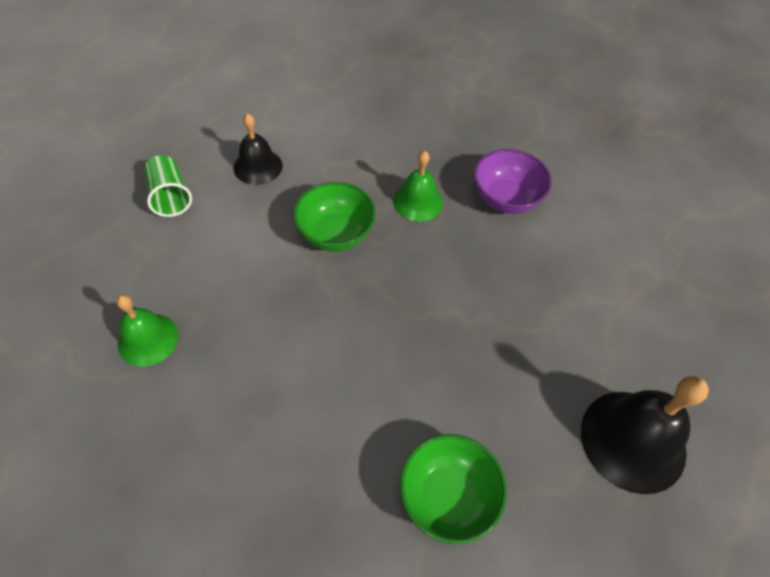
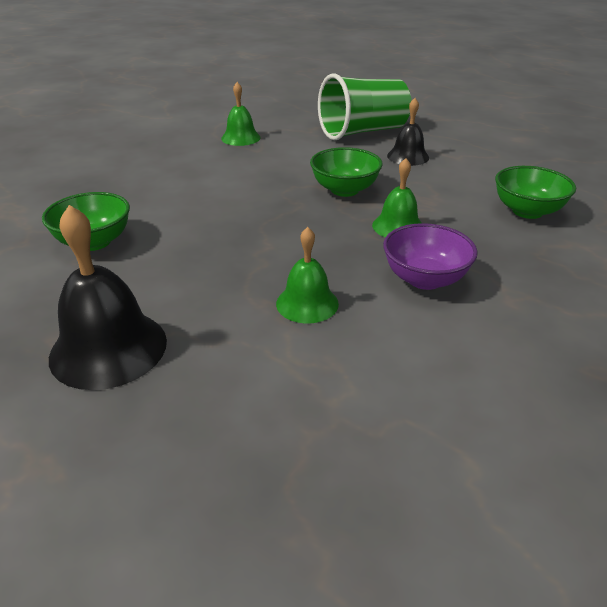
camera: 90 degrees right, 20 degrees down
green cup [144,155,192,217] -> green cup [318,73,412,140], size x1.94
none -> green bell [276,227,339,323]
none -> green bowl [495,166,576,219]

